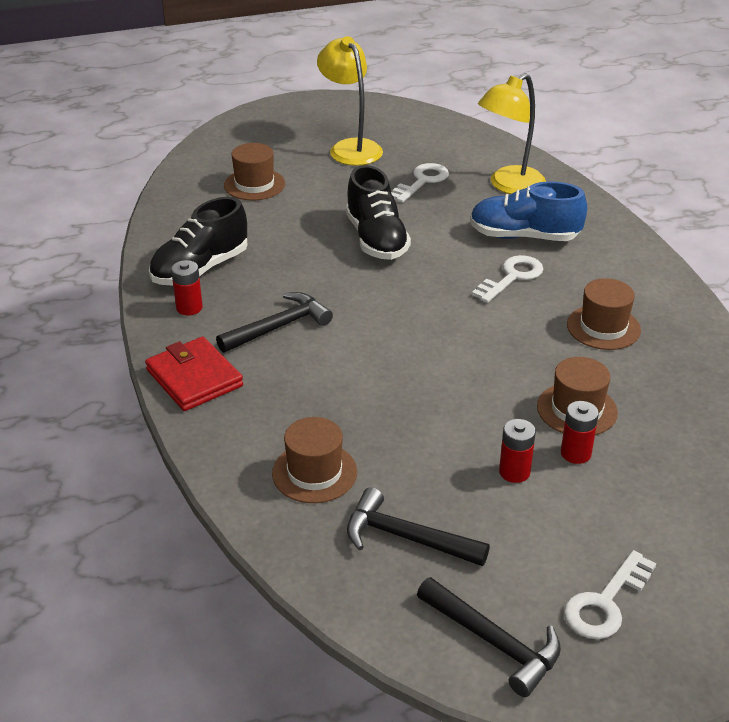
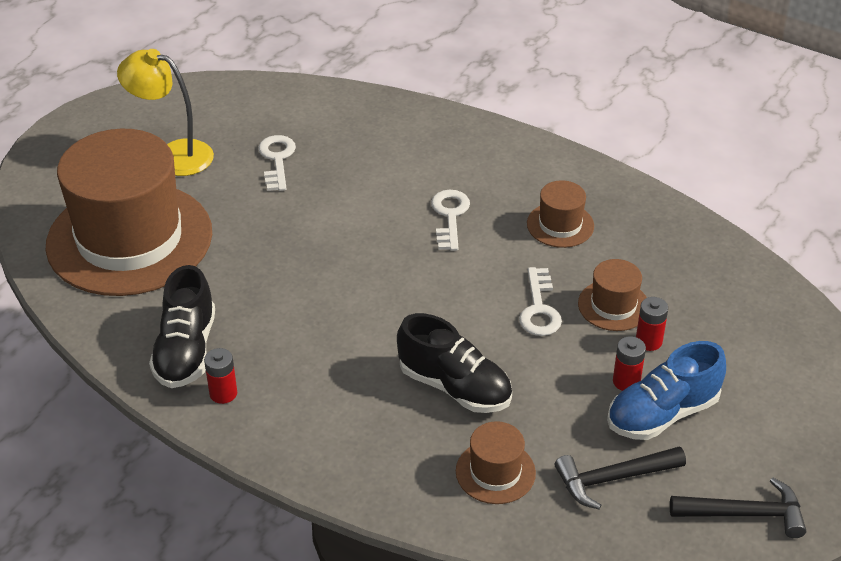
camera: 40 degrees left, 5 degrees up
red wallet [145,337,243,411] -> none
black hammer [216,292,333,353] -> none
brown hat [224,143,285,200] -> brown hat [46,129,212,296], size x2.42
black shoe [346,165,411,260] -> black shoe moved to [397,313,512,413]
blue shoe [470,181,587,241] -> blue shoe moved to [607,341,726,440]
yellow lamp [478,73,546,194] -> none
white key [564,550,656,639] -> white key moved to [519,267,562,336]

